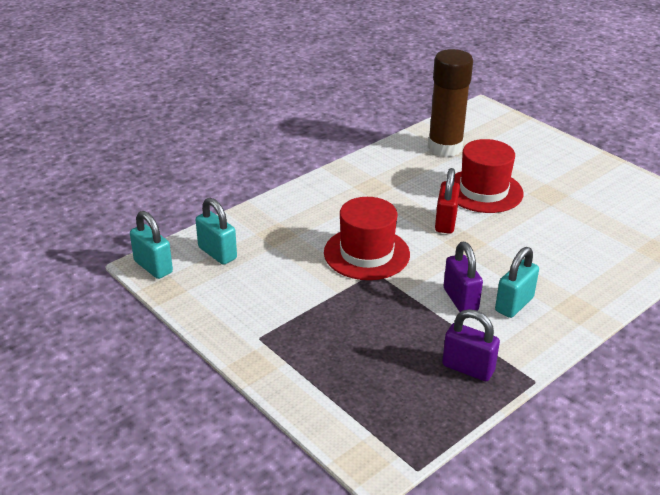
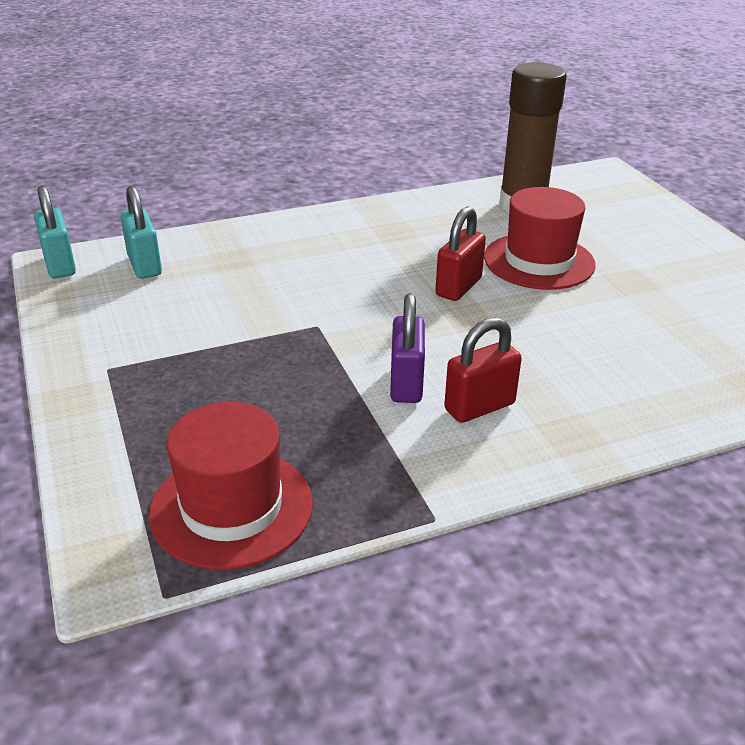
camera: 20 degrees right, 0 degrees up
red hat [324,197,410,280] -> red hat moved to [149,402,313,570]
purple padlock [442,309,500,381] -> none
turquoise padlock [495,247,539,318] -> red padlock [444,317,522,423]

